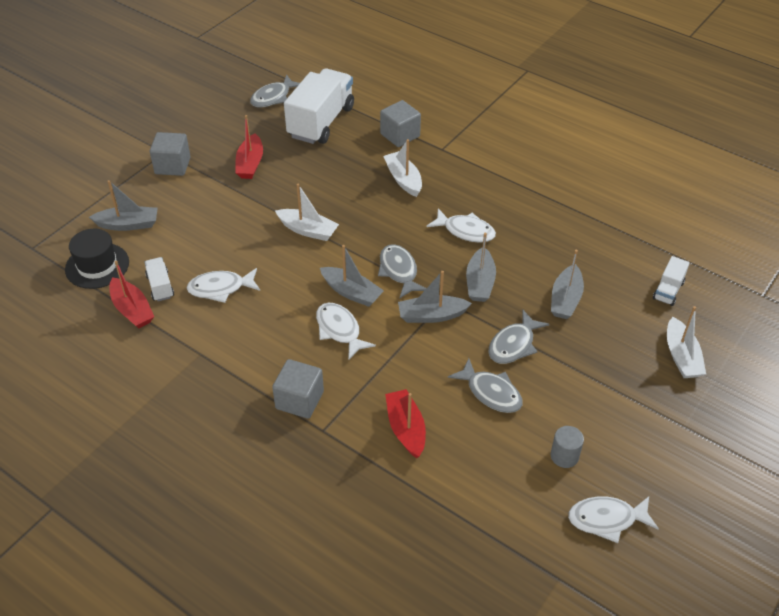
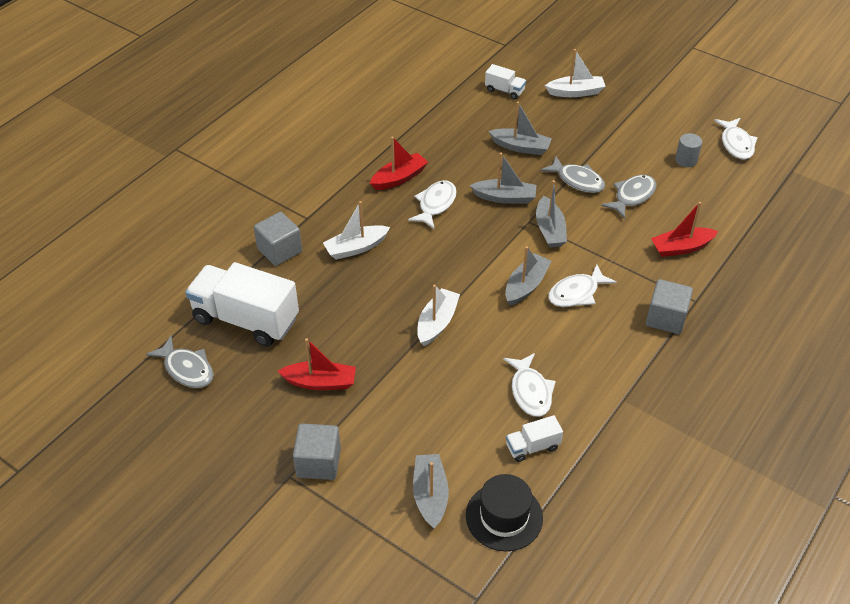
camera: 90 degrees left, 0 degrees up
red boat [109,261,154,328] -> red boat moved to [370,137,428,190]
grey fish [378,244,427,298] -> none

